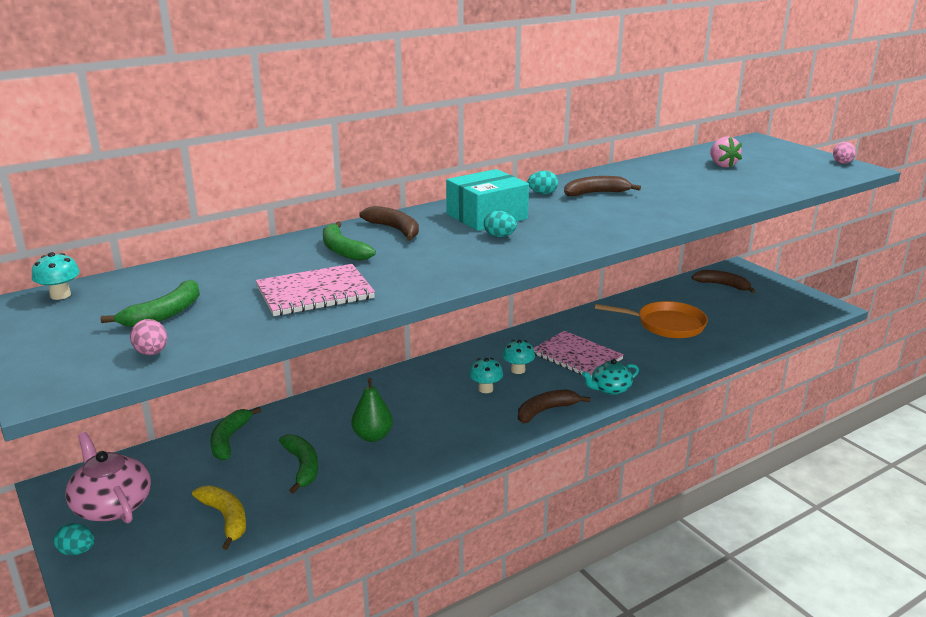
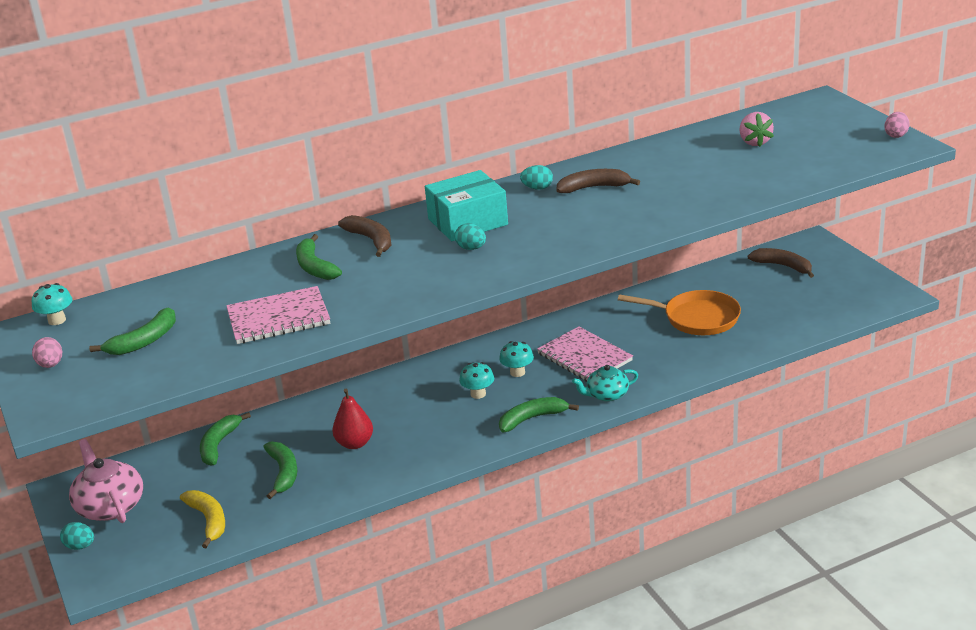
camera: 10 degrees right, 5 degrees up
pink egg [130,319,167,355] -> pink egg moved to [32,337,62,368]
green pear [351,378,393,442] -> red pear [332,389,373,449]
brown banana [518,390,590,423] -> green banana [499,397,579,433]

